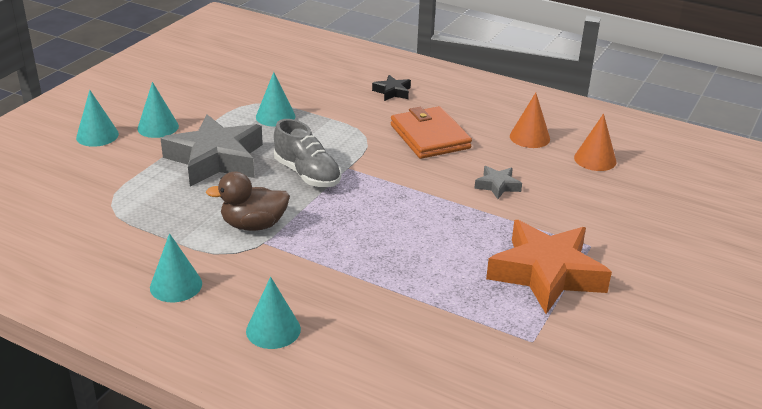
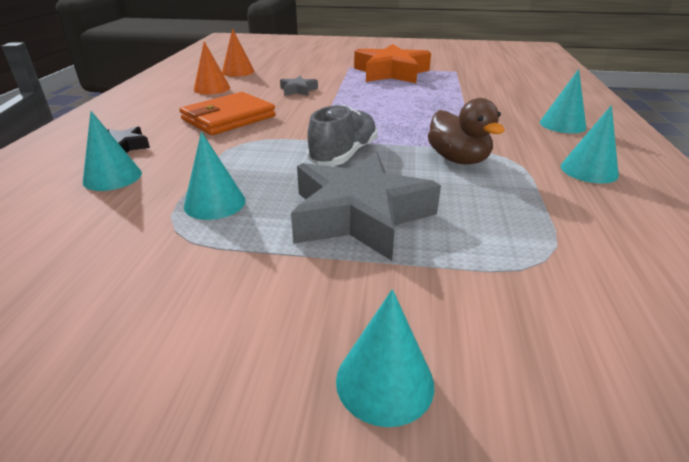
camera: 110 degrees left, 0 degrees up
turquoise cone [137,82,179,138] -> turquoise cone moved to [83,111,142,191]

